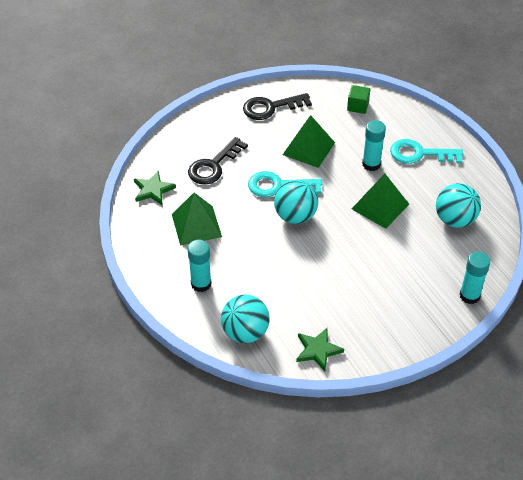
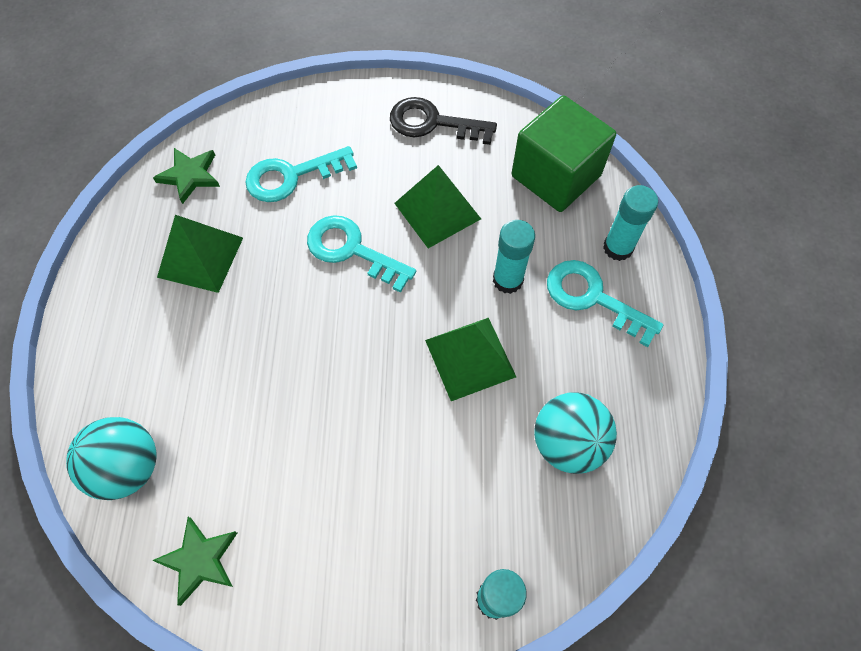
camera: 30 degrees right, 15 degrees up
black key [188,137,248,185] -> turquoise key [245,146,357,202]
turquoise glue stick [188,240,211,292] -> turquoise glue stick moved to [603,185,658,261]
turquoise ball [274,180,318,224] -> none
green cube [347,85,370,114] -> green cube [512,95,616,212], size x2.16

